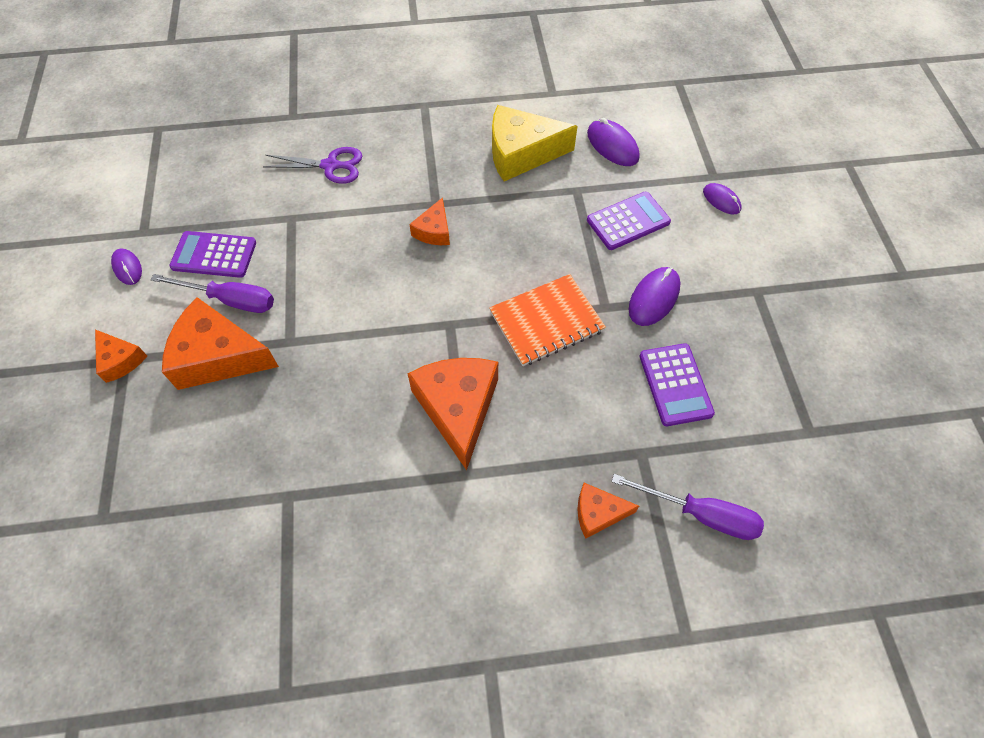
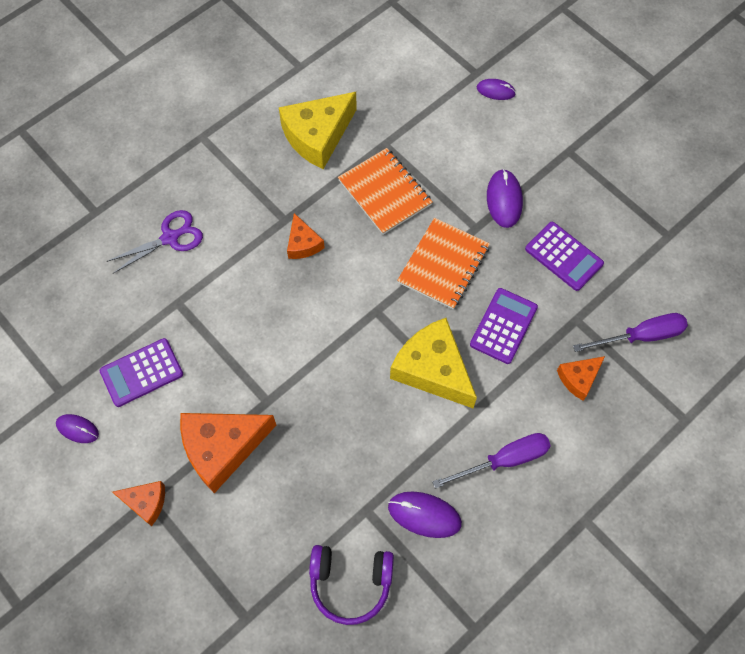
camera: 35 degrees left, 5 degrees up
purple screwdriver [150,274,274,313] -> purple screwdriver moved to [432,433,551,489]
orange cheese [407,358,498,470] -> yellow cheese [390,318,477,408]
purple mouse [587,118,640,166] -> purple mouse moved to [388,491,462,538]
purple calculator [587,192,671,250] -> purple calculator moved to [470,288,538,364]
none -> purple headphones [309,545,394,625]
none -> orange notebook [338,148,432,235]

